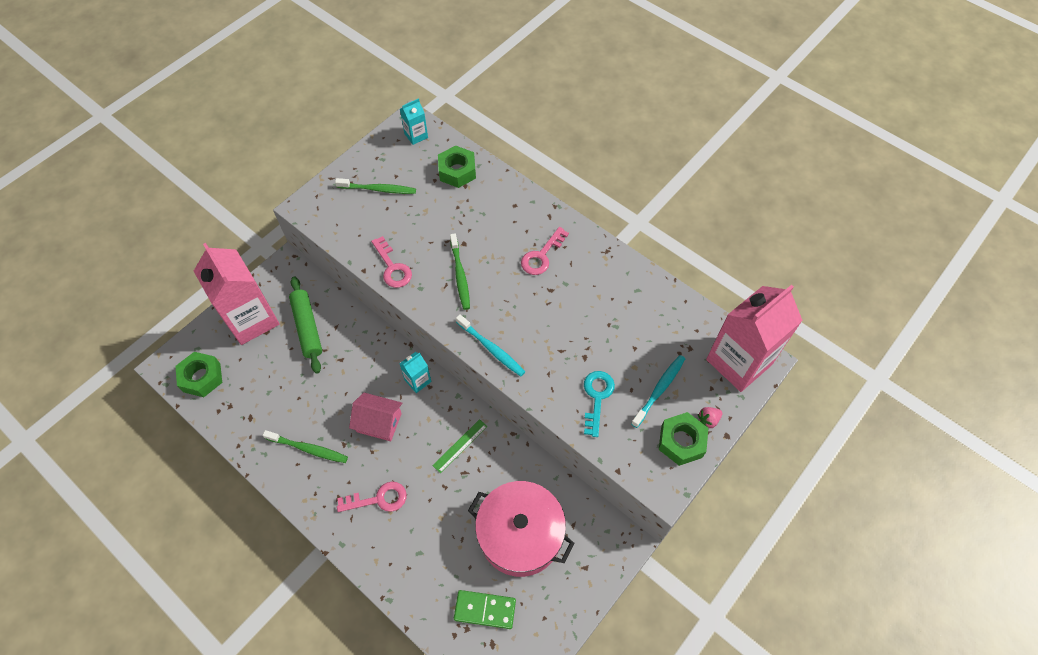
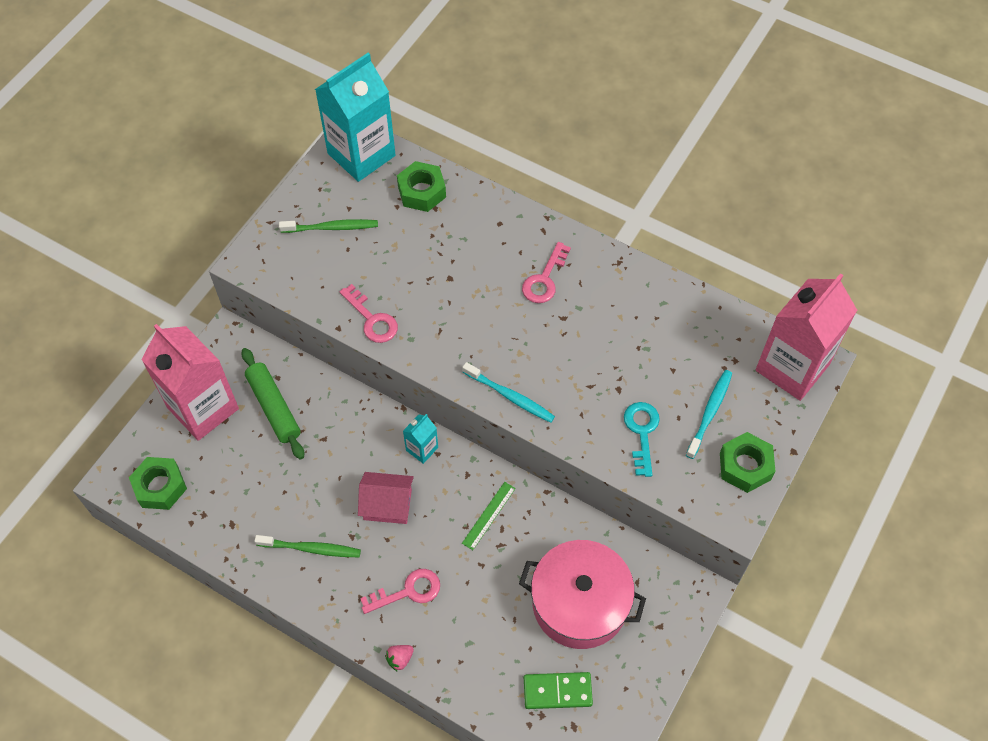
camera: 10 degrees left, 0 degrees up
turquoise carton [400,98,428,145] -> turquoise carton [315,53,396,182], size x2.25
green toothbrush [450,233,470,310] -> none
pink strawberry [698,407,722,428] -> pink strawberry moved to [385,645,414,672]

